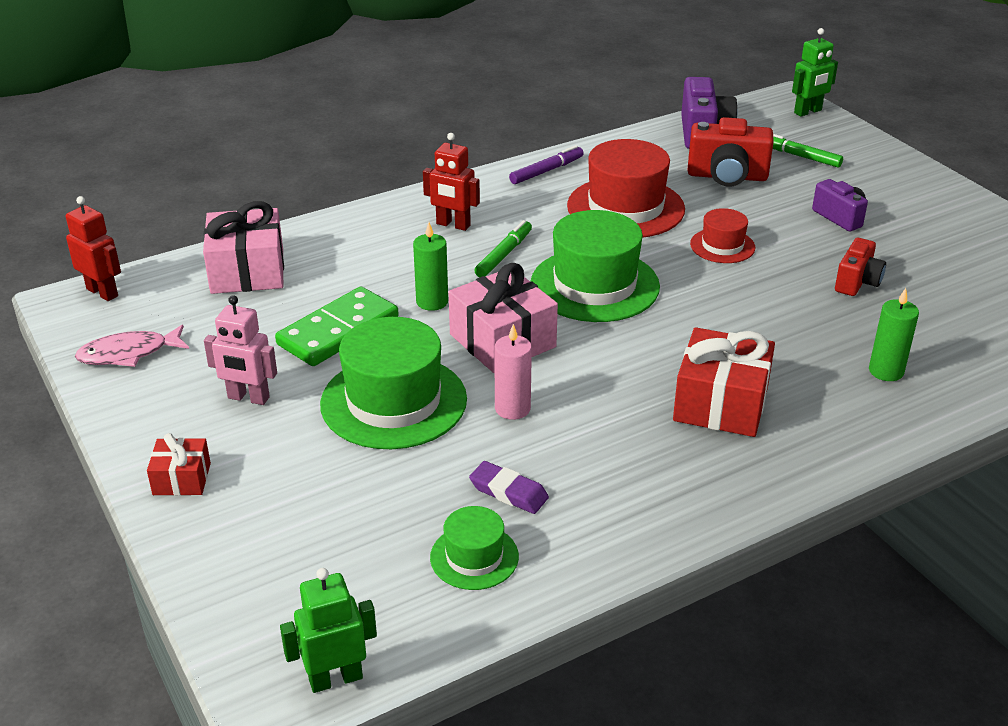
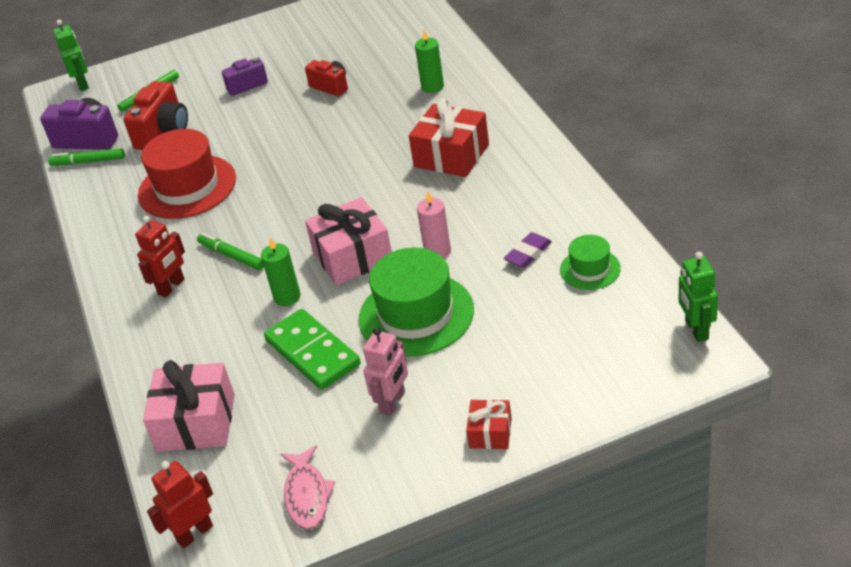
camera: 75 degrees left, 5 degrees up
purple marker [509,145,584,184] -> none
green hat [531,210,660,322] -> none
red hat [690,208,755,263] -> none
none -> green marker [48,148,125,166]

